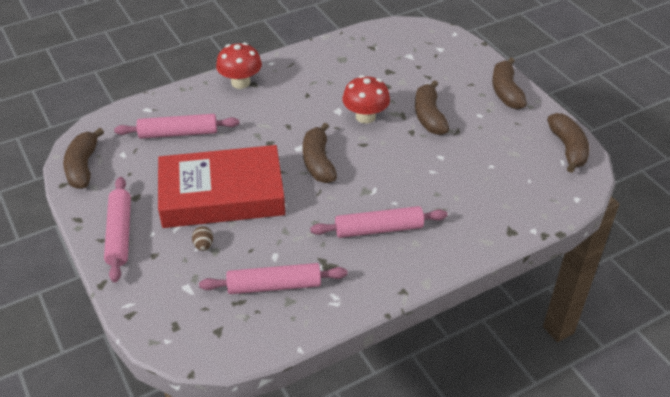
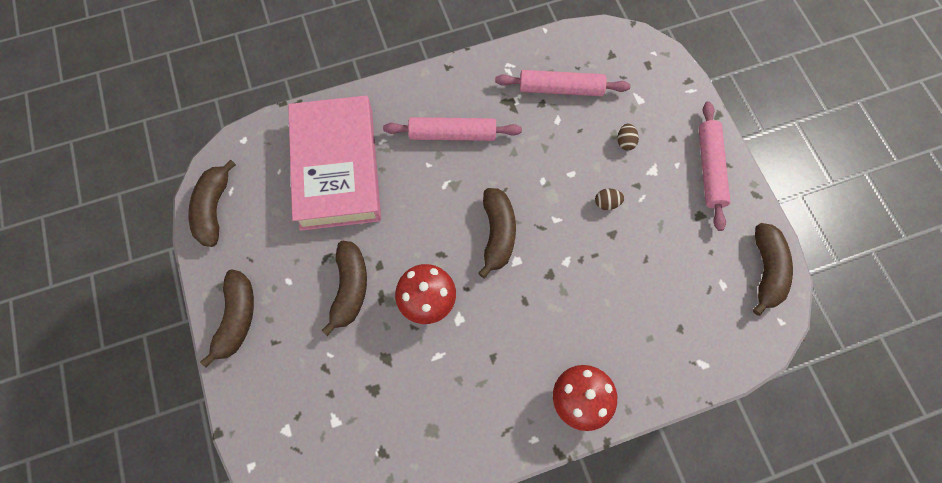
camera: 170 degrees left, 25 degrees up
pink rolling pin [114,114,240,139] -> none
red book [158,145,285,228] -> brown egg [595,188,624,210]
none -> pink book [288,95,381,231]

